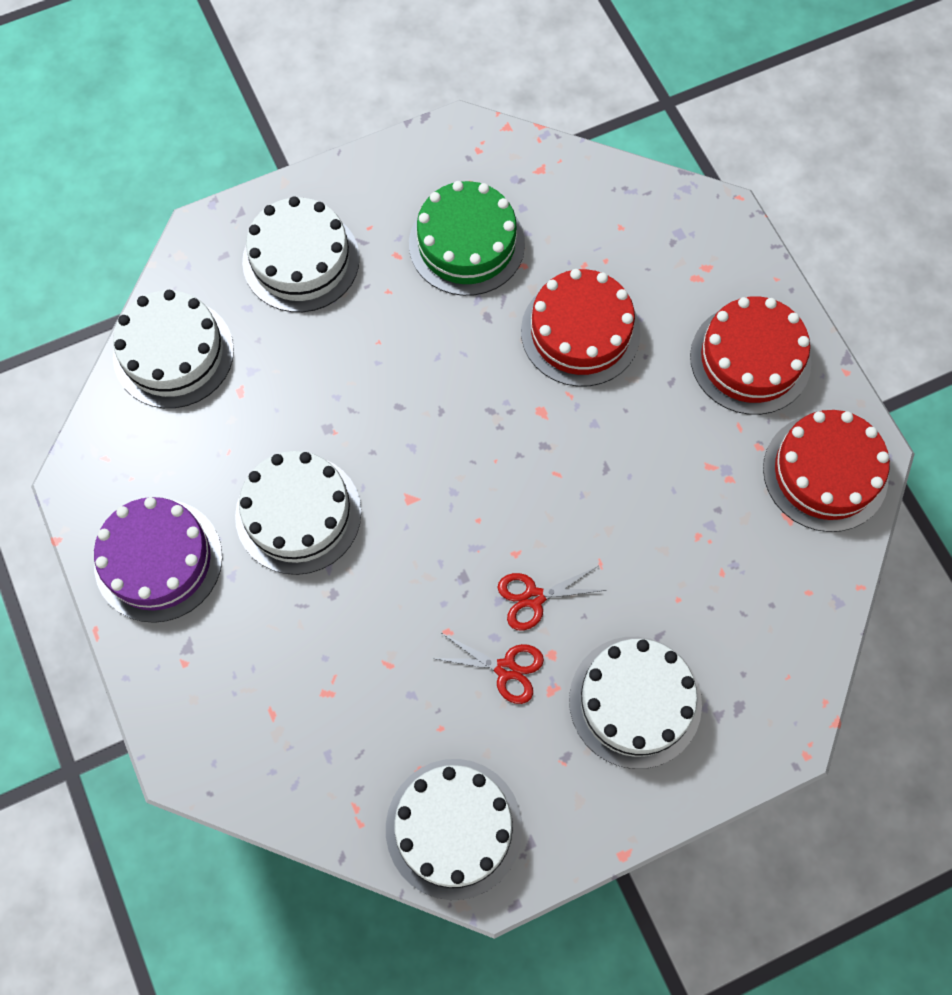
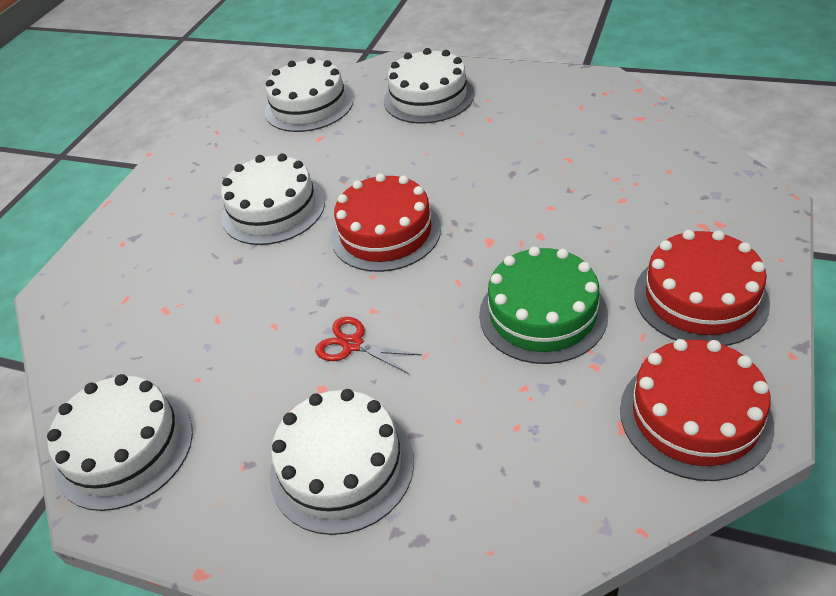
camera: 50 degrees right, 25 degrees down
purple cake [94,497,222,623] -> none
green cake [409,181,525,296] -> green cake moved to [479,246,608,364]
red scissors [432,633,544,704] -> none
red cake [521,269,641,387] -> red cake moved to [331,173,441,272]

